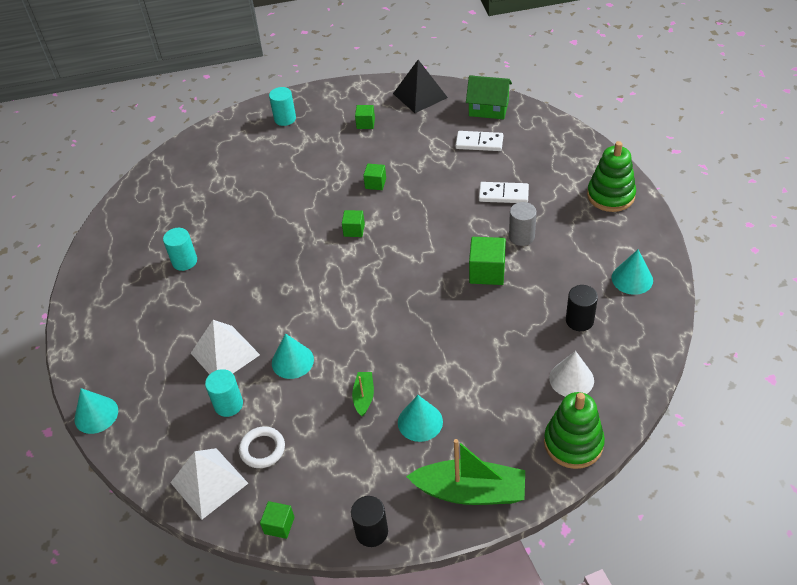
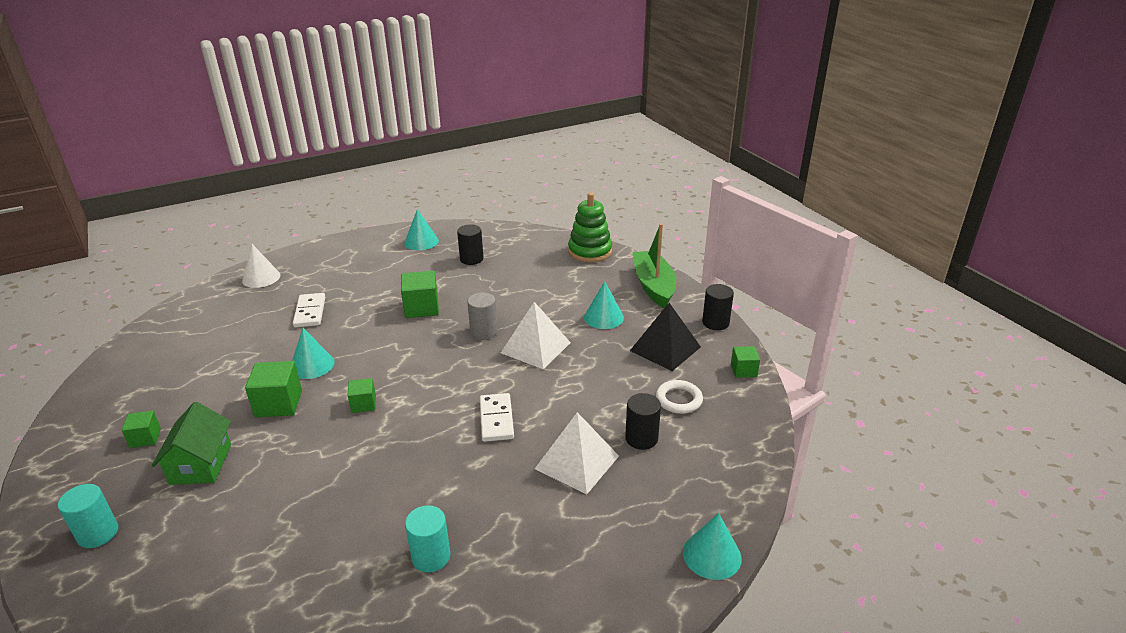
camera: 110 degrees left, 15 degrees down
white pyramid [170,448,248,520] -> white pyramid moved to [501,302,571,369]
turquoise cylinder [205,369,243,417] -> black cylinder [625,393,661,450]
turquoise cone [272,333,314,379] -> turquoise cone moved to [292,328,334,379]
green boat [352,372,374,417] -> none
green cube [363,164,386,190] -> green cube [245,361,302,417], size x1.67
black pyramid [393,60,448,113] -> black pyramid moved to [630,303,701,371]
white domino [455,131,503,151] -> white domino moved to [480,393,514,442]
green house [466,75,512,119] -> green house moved to [152,402,231,485]
grey cylinder [509,202,537,246] -> grey cylinder moved to [467,292,498,339]
white cone [549,351,594,397] -> white cone moved to [242,244,280,288]
green stacking toy [587,141,636,212] -> none

